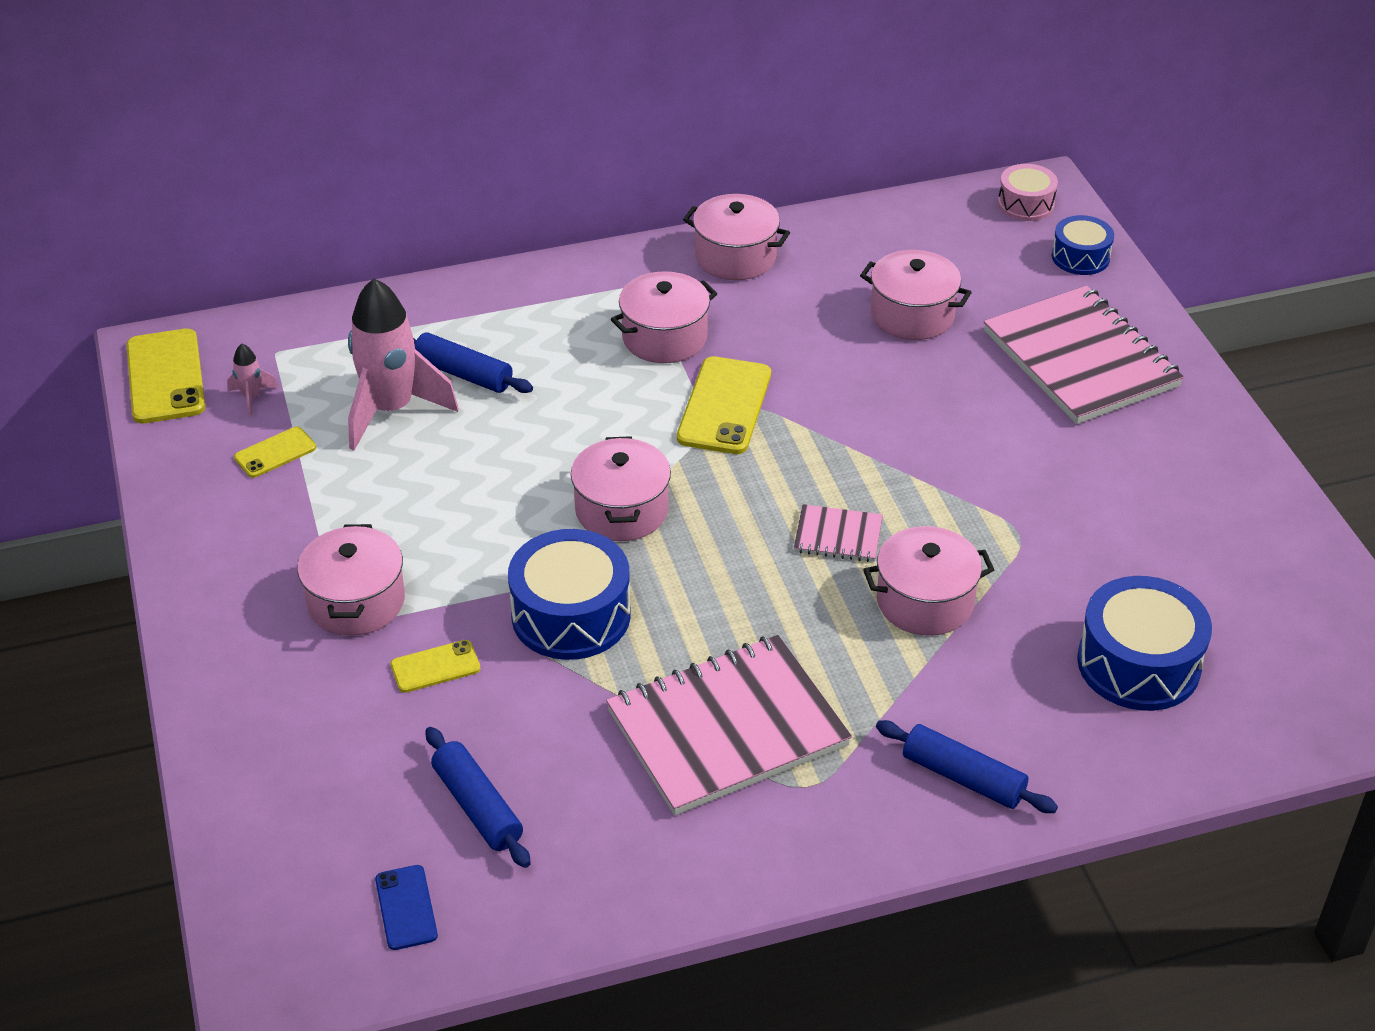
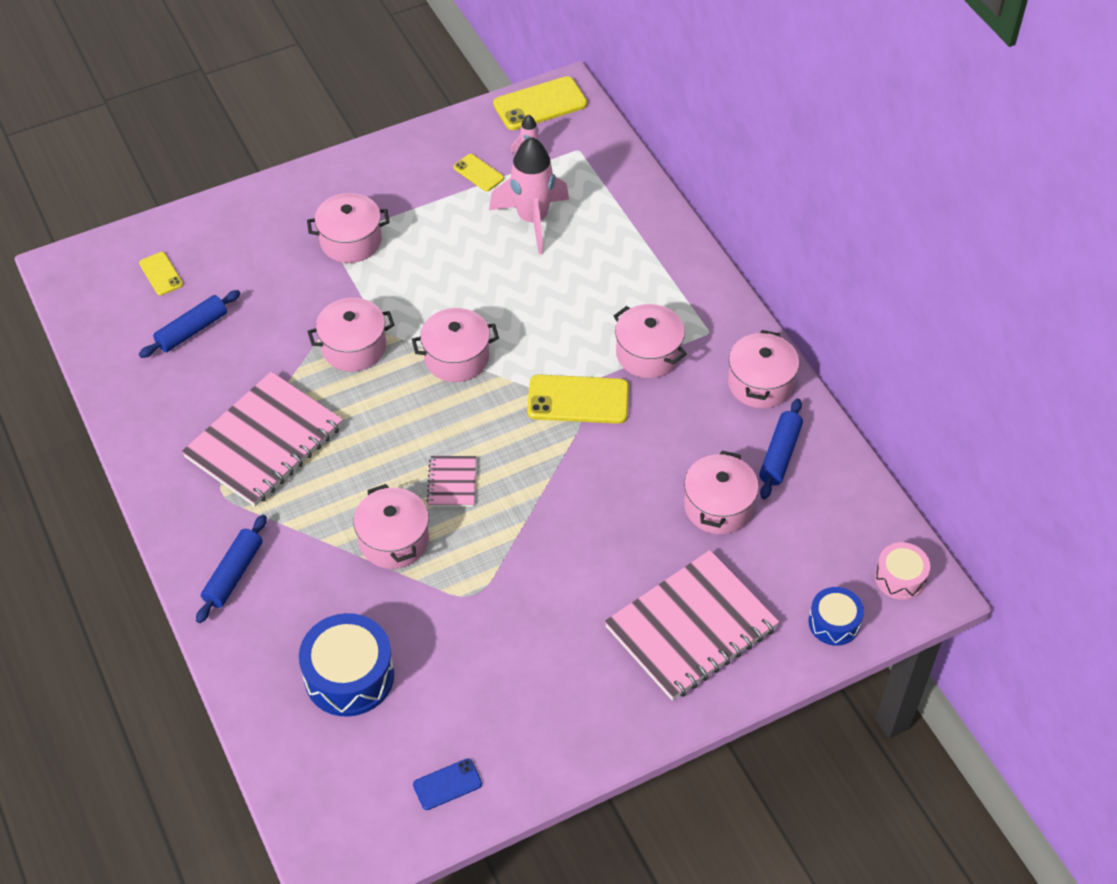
camera: 80 degrees right, 10 degrees up
blue phone [375,865,438,950] -> blue phone moved to [413,758,482,810]
yellow phone [390,640,480,693] -> yellow phone moved to [139,252,183,295]
blue rolling pin [413,332,533,393] -> blue rolling pin moved to [759,398,803,499]
blue drum [508,529,631,660] -> pink pot [307,298,395,372]
pink notebook [606,635,852,815] -> pink notebook turned 75 degrees clockwise [182,371,343,507]

